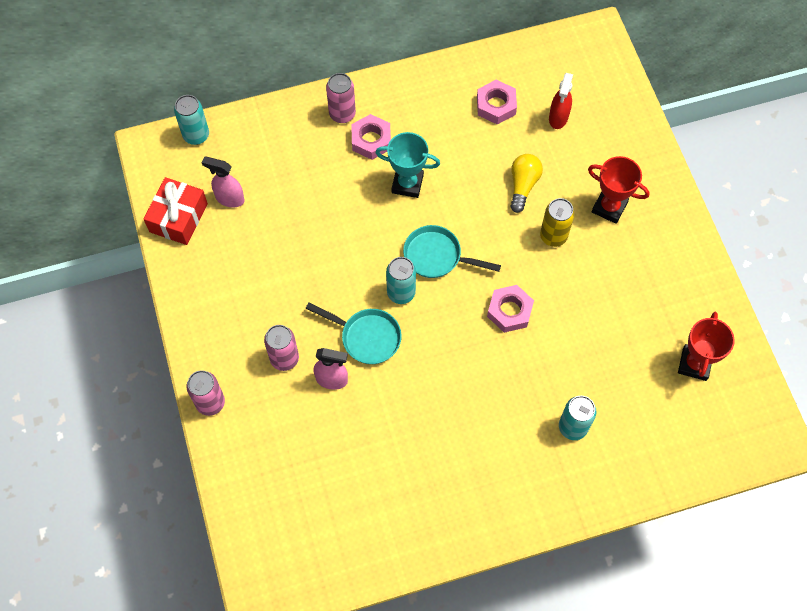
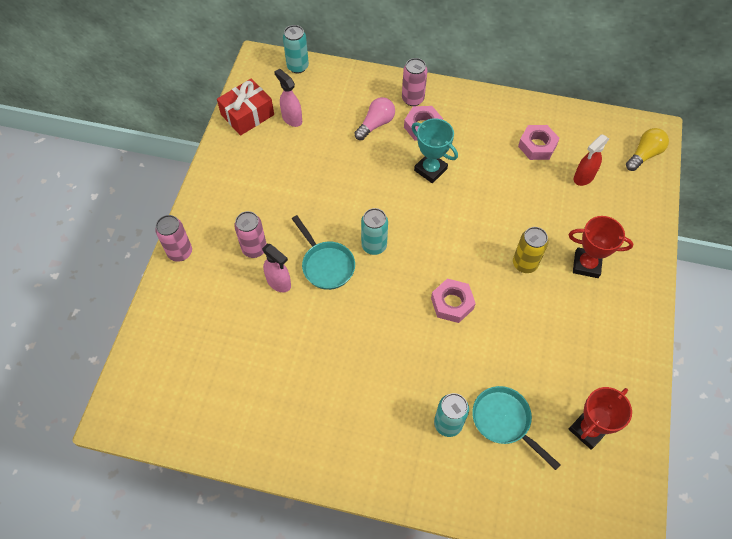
camera: 30 degrees right, 5 degrees down
turquoise pan [403,225,501,278] -> turquoise pan moved to [472,386,561,470]
yellow light bulb [510,154,543,213] -> yellow light bulb moved to [626,128,669,171]
red trophy [588,156,650,224] -> red trophy turned 45 degrees counterclockwise [569,216,634,278]
none -> pink light bulb [354,97,395,140]

